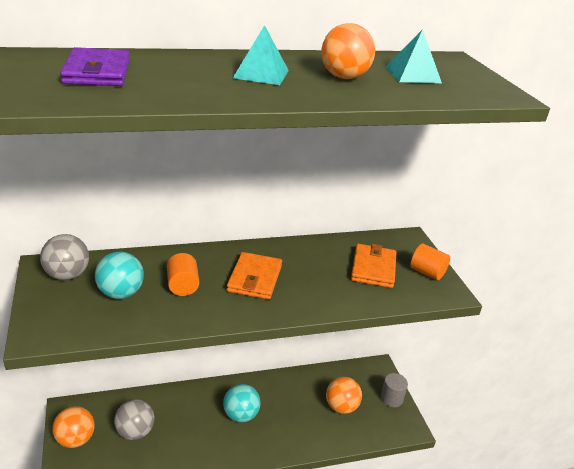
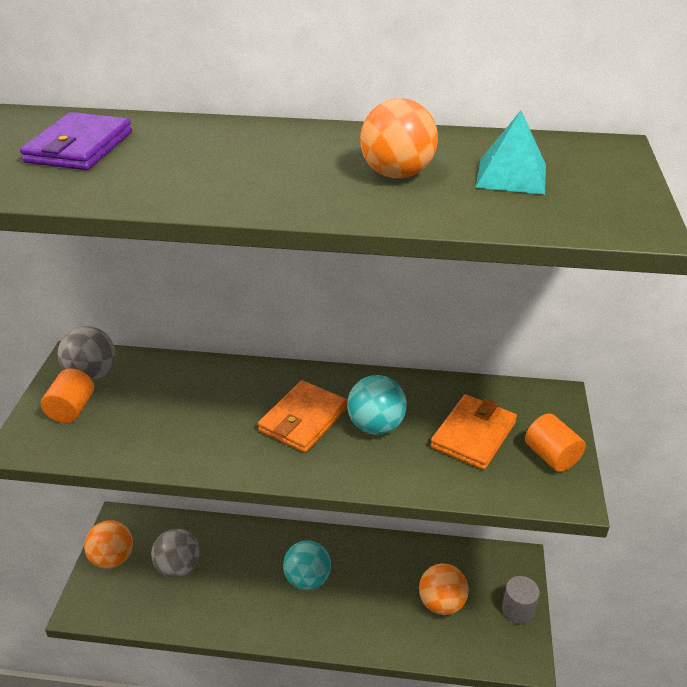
camera: 25 degrees right, 5 degrees up
turquoise ball [95,252,144,299] -> turquoise ball moved to [347,375,407,435]
orange cylinder [167,253,199,296] -> orange cylinder moved to [41,368,94,423]
turquoise pyramid [233,25,289,85] -> none

